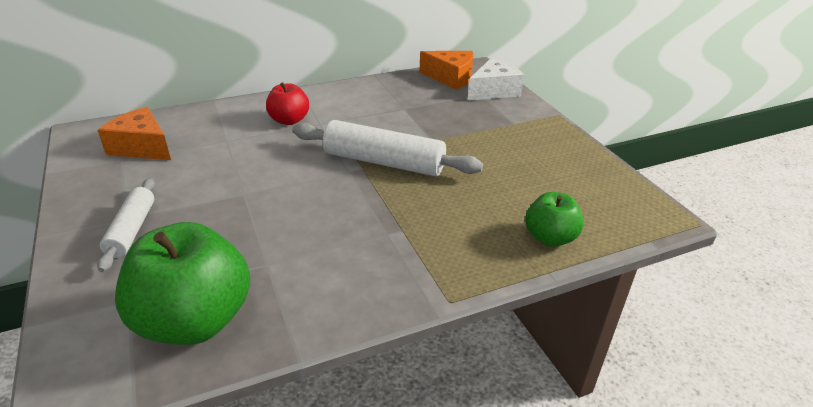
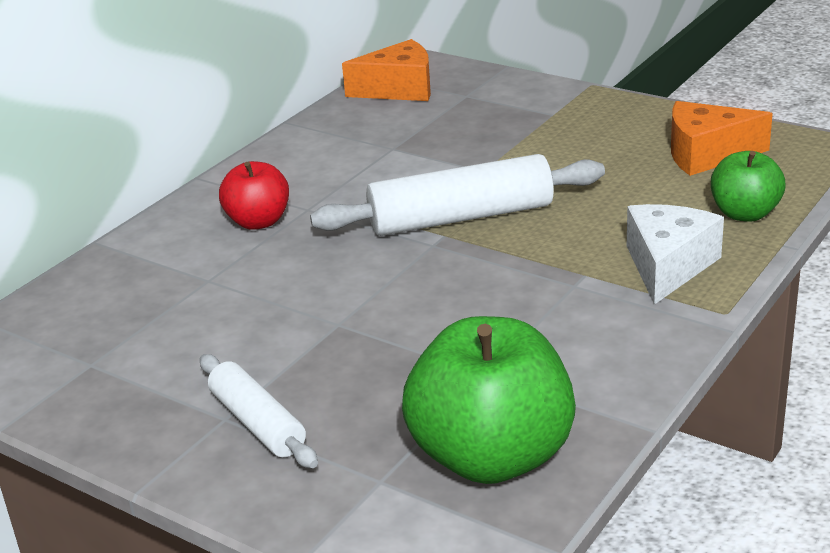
camera: 30 degrees left, 5 degrees down
orange cheese [97,107,171,160] -> orange cheese moved to [671,101,773,176]
white cheese [468,58,524,101] -> white cheese moved to [627,204,724,305]

